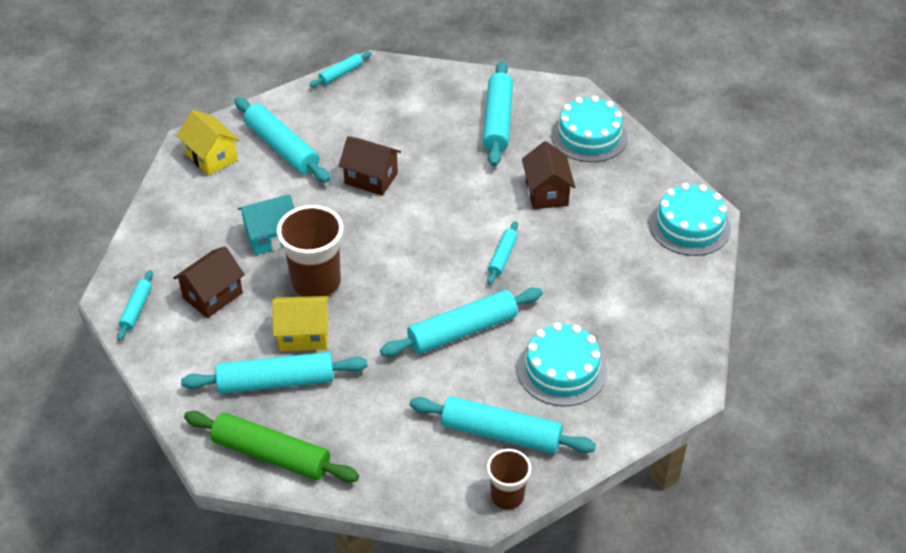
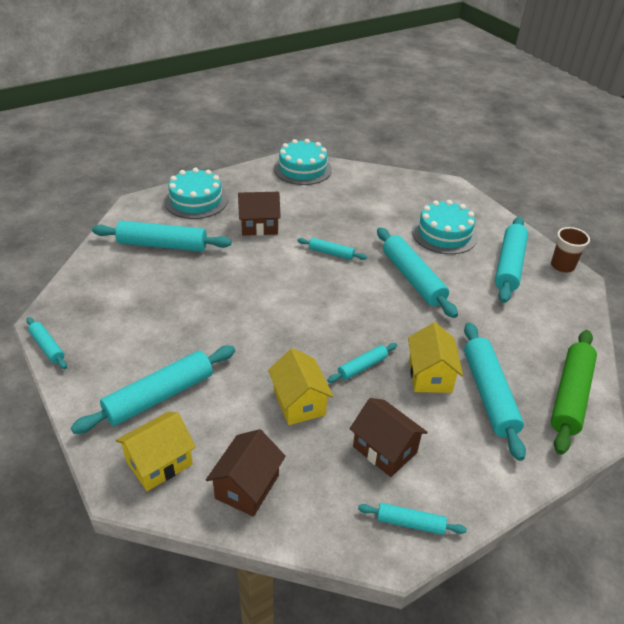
camera: 90 degrees left, 5 degrees down
turquoise house [238,194,294,255] -> yellow house [268,348,334,425]
brown cup [277,205,343,297] -> turquoise rolling pin [327,343,397,383]
brown house [339,136,401,196] -> brown house moved to [206,429,286,517]

